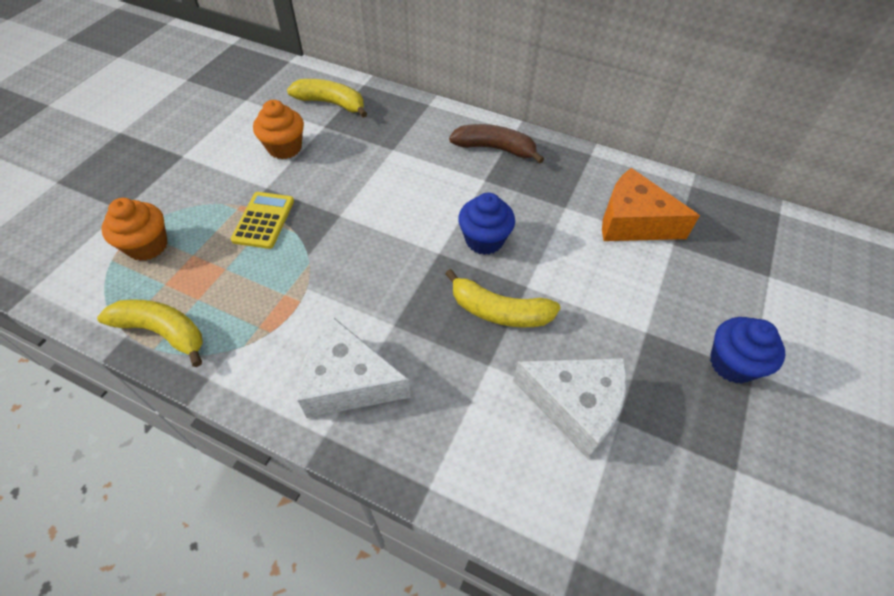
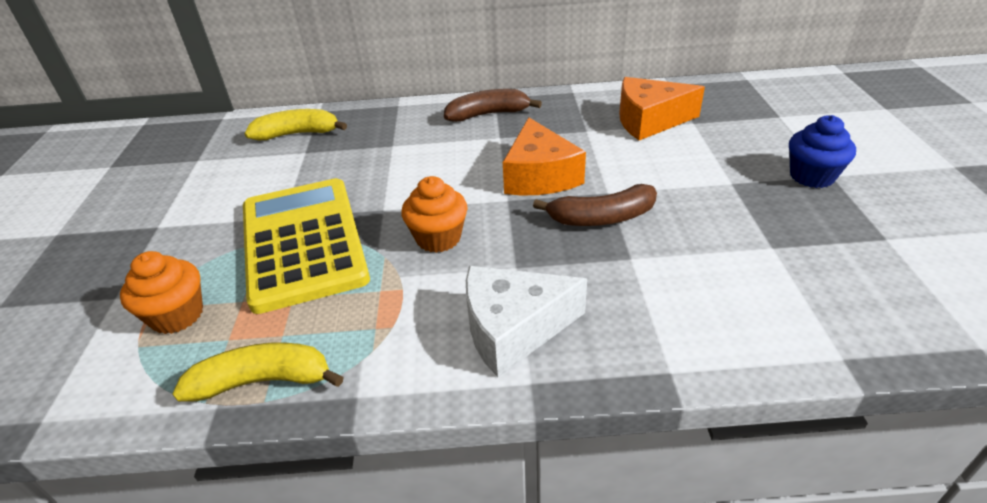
camera: 25 degrees left, 15 degrees down
yellow calculator [231,192,294,249] -> yellow calculator [243,178,370,314], size x2.16
orange cupcake [253,100,304,159] -> orange cupcake moved to [401,176,468,253]
yellow banana [445,269,561,327] -> brown banana [533,184,657,226]
blue cupcake [458,193,515,255] -> orange cheese [503,117,586,196]
white cheese [513,358,627,459] -> none

